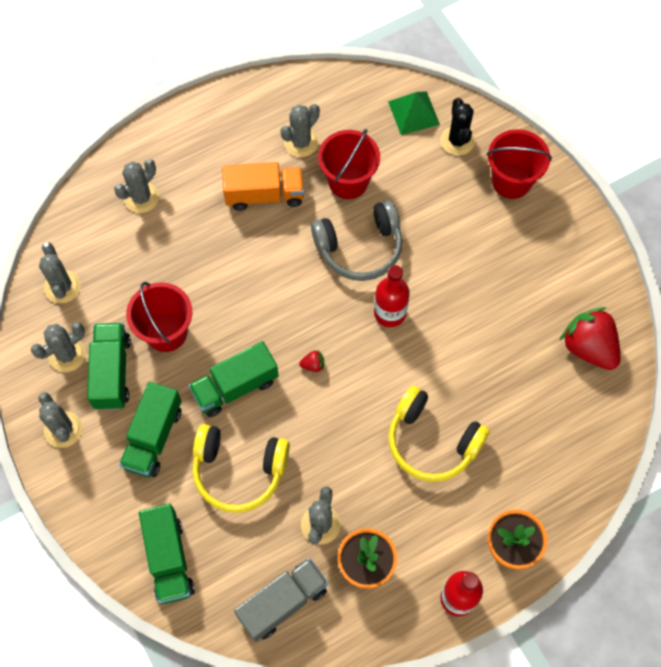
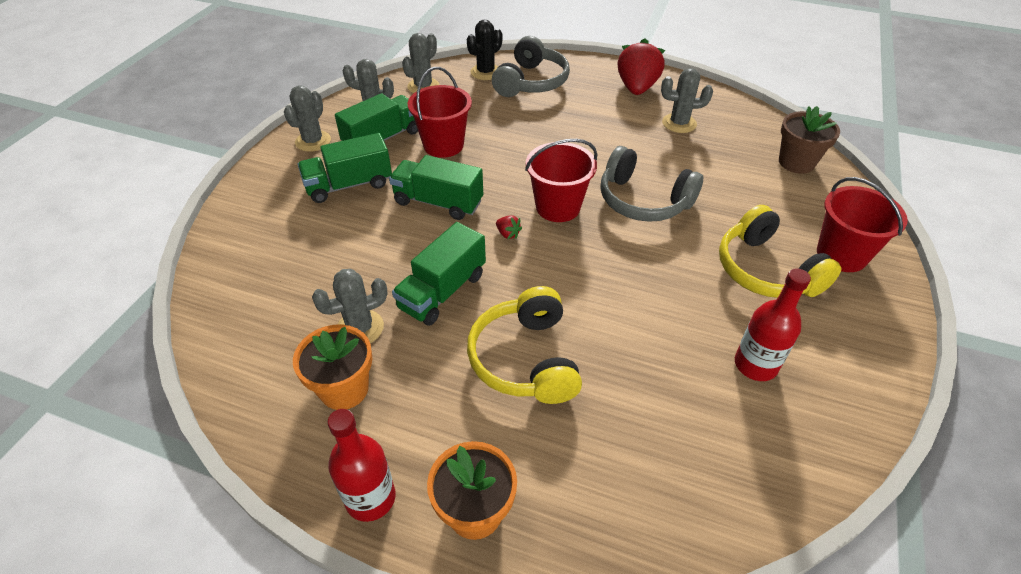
camera: 50 degrees right, 20 degrees down
grey cactus [114,159,159,213] -> grey headphones [492,36,570,97]
green truck [139,504,195,604] -> green truck moved to [392,222,486,326]
yellow headphones [193,424,290,513] -> yellow headphones moved to [719,205,842,298]
orange truck [222,162,305,211] -> none
grey truck [234,558,328,642] -> none
red bucket [318,129,380,199] -> red bucket moved to [525,139,597,222]
red bottle [374,265,410,327] -> red bottle moved to [735,268,811,381]
green pyramid [388,91,440,135] -> brown flower pot [779,106,840,174]
black cactus [441,98,475,155] -> black cactus moved to [467,20,502,80]
red strawberry [560,307,621,370] -> red strawberry moved to [617,38,665,95]

